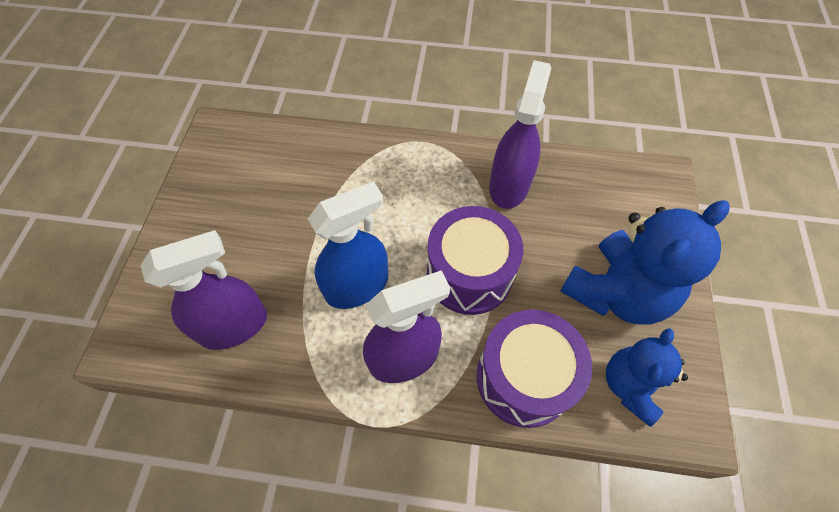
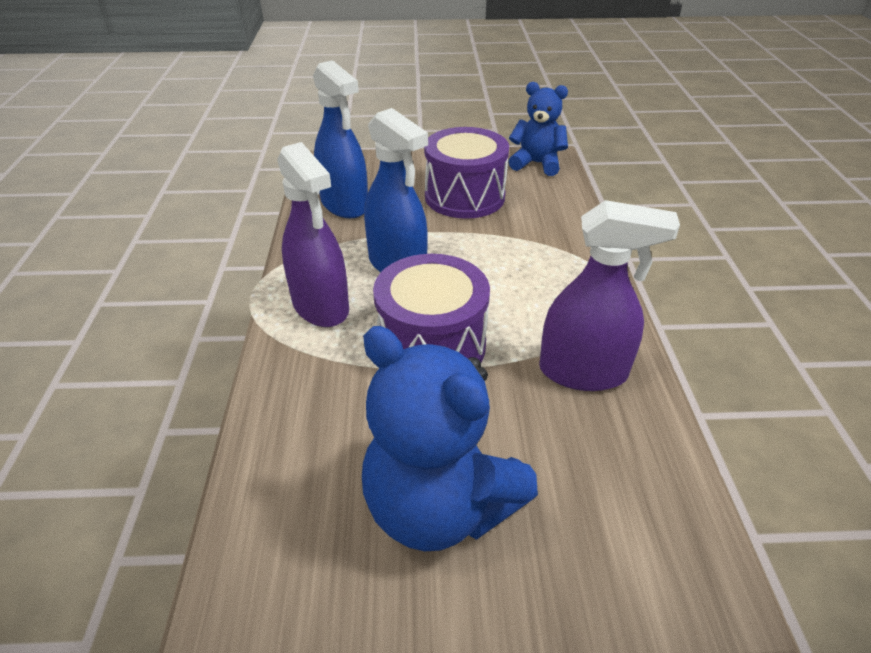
camera: 80 degrees right, 20 degrees down
purple spray bottle [141,230,267,350] -> blue spray bottle [313,60,368,218]
purple drum [477,310,592,428] -> purple drum moved to [424,127,509,219]
blue teddy bear [606,328,688,427] -> blue teddy bear moved to [508,82,568,176]

